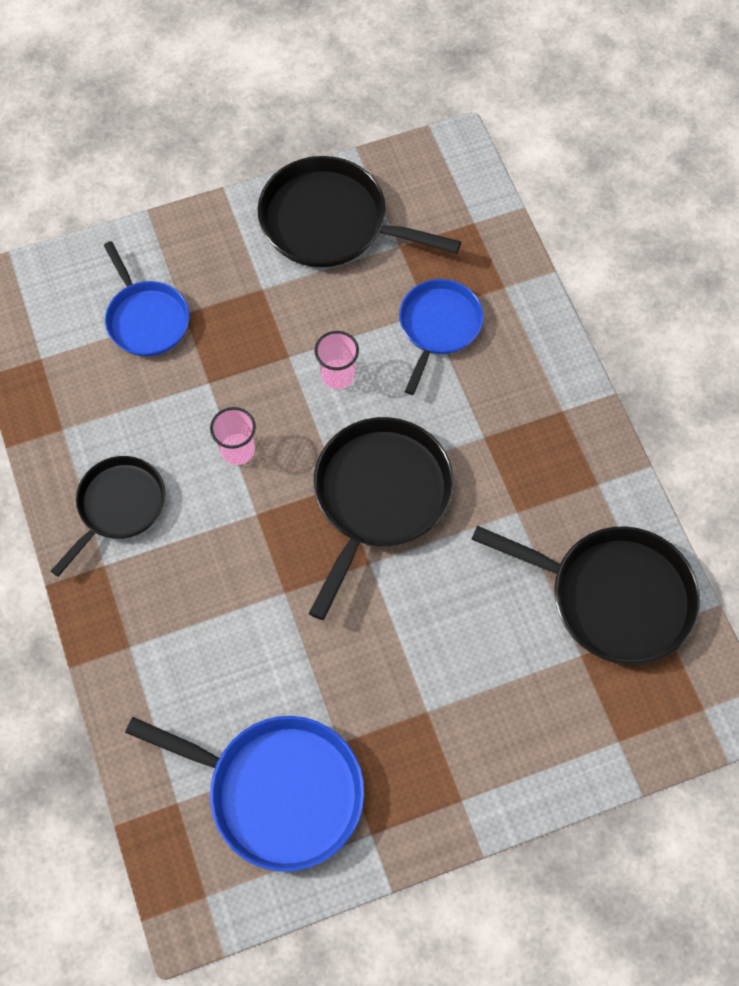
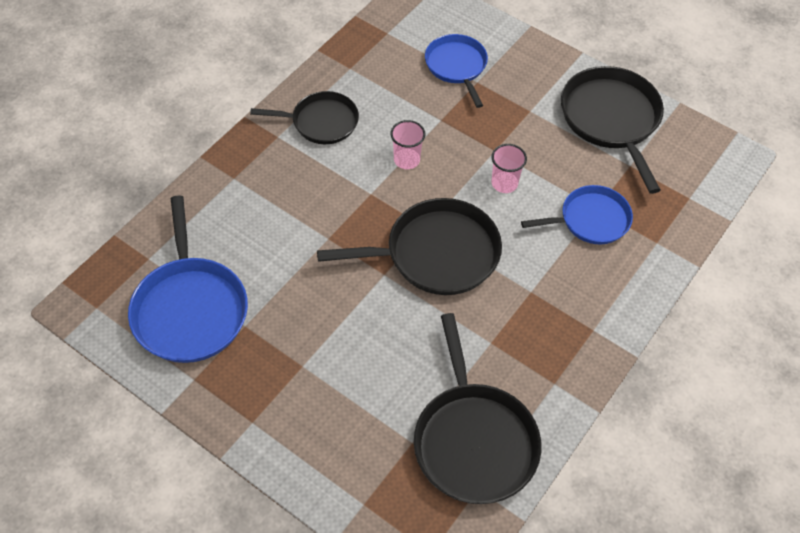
camera: 55 degrees right, 10 degrees down
blue pan [104,241,189,356] -> blue pan turned 135 degrees clockwise [425,34,488,108]

